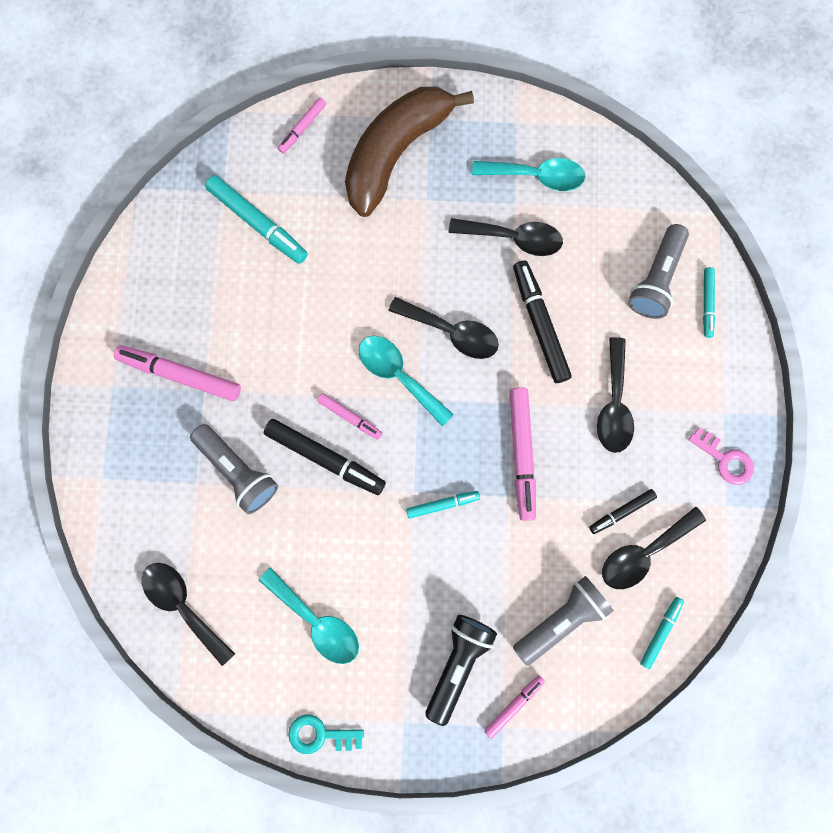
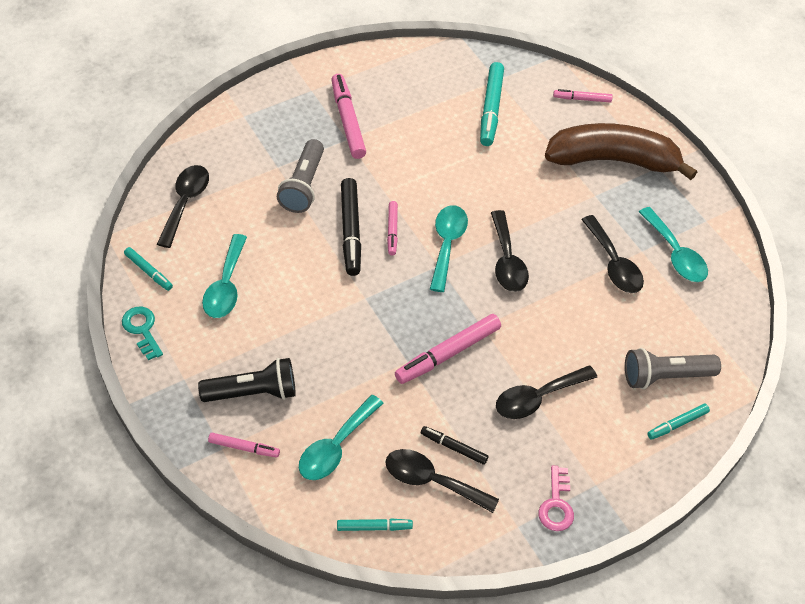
camera: 55 degrees right, 25 degrees down
turquoise marker [406,491,480,519] -> turquoise marker moved to [124,247,173,291]
black marker [513,260,572,383] -> none
grey flashlight [513,576,614,666] -> turquoise spoon [299,395,384,480]

